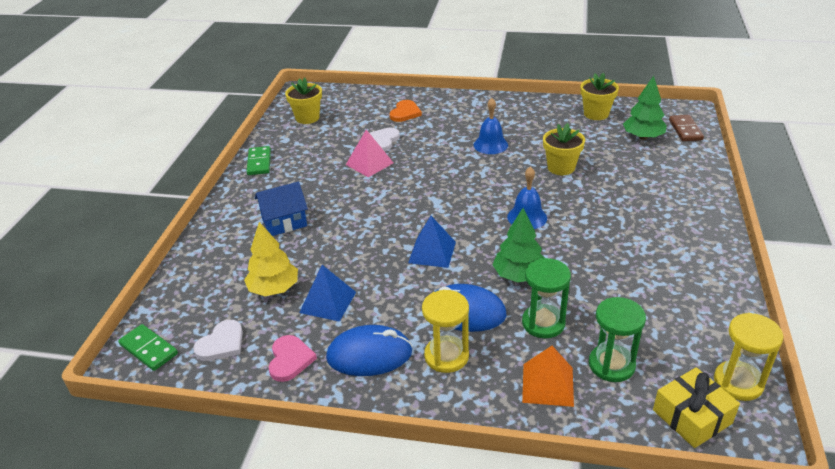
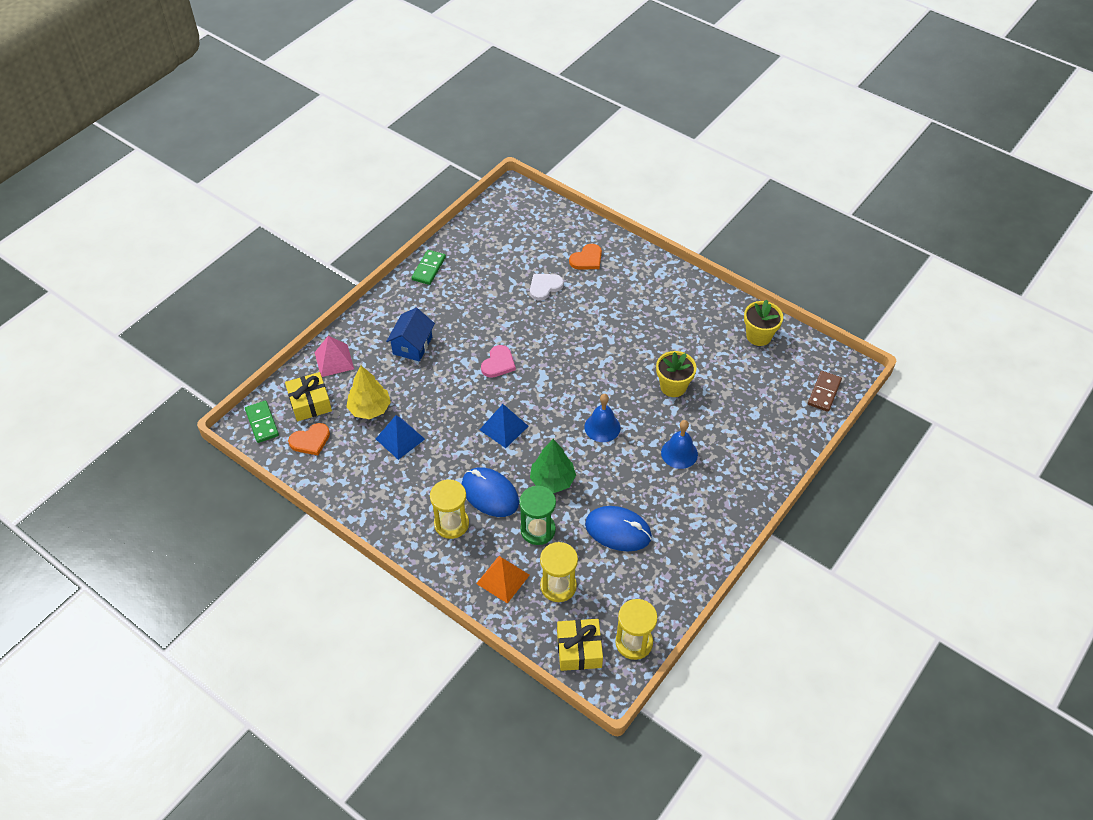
camera: 25 degrees right, 15 degrees up
white heart [193,320,243,361] -> orange heart [288,423,330,455]
blue house [255,182,308,236] -> blue house turned 75 degrees counterclockwise [386,308,435,361]
pink heart [269,335,317,382] -> pink heart moved to [481,345,516,378]
yellow flower pot [285,78,322,124] -> none
blue mouse [326,325,412,376] -> blue mouse moved to [585,506,652,551]
pink pyramid [346,130,393,177] -> pink pyramid moved to [315,336,354,377]
blue bell [474,98,508,154] -> blue bell moved to [661,420,698,469]
green hourglass [589,297,646,382] -> yellow hourglass [540,542,578,602]
green tree [623,76,667,140] -> none
none -> yellow gift [285,372,332,421]

